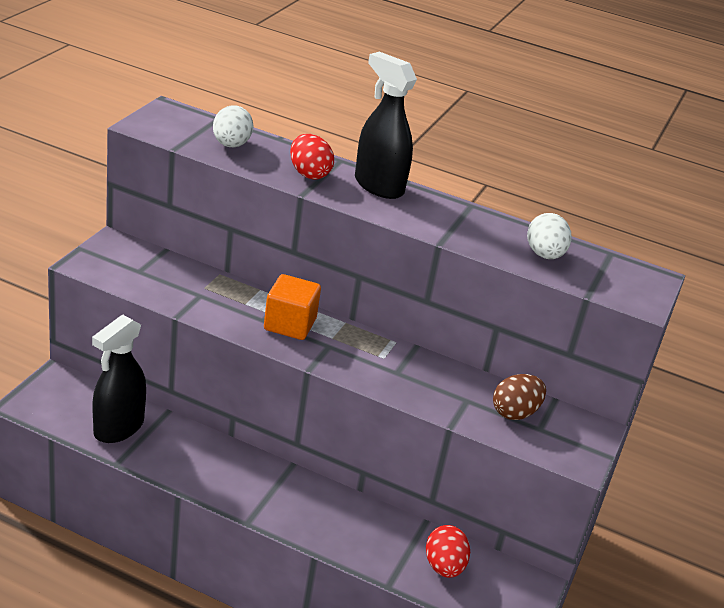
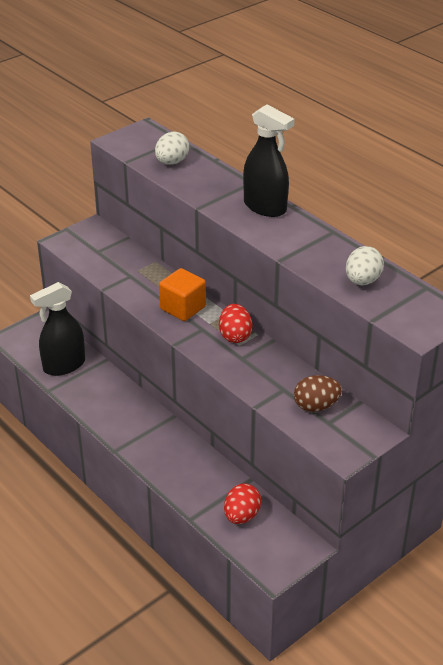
camera: 30 degrees right, 5 degrees up
red egg [290,134,334,180] -> red egg moved to [219,304,252,343]
black spray bottle [355,52,417,199] -> black spray bottle turned 150 degrees clockwise [243,104,294,217]

